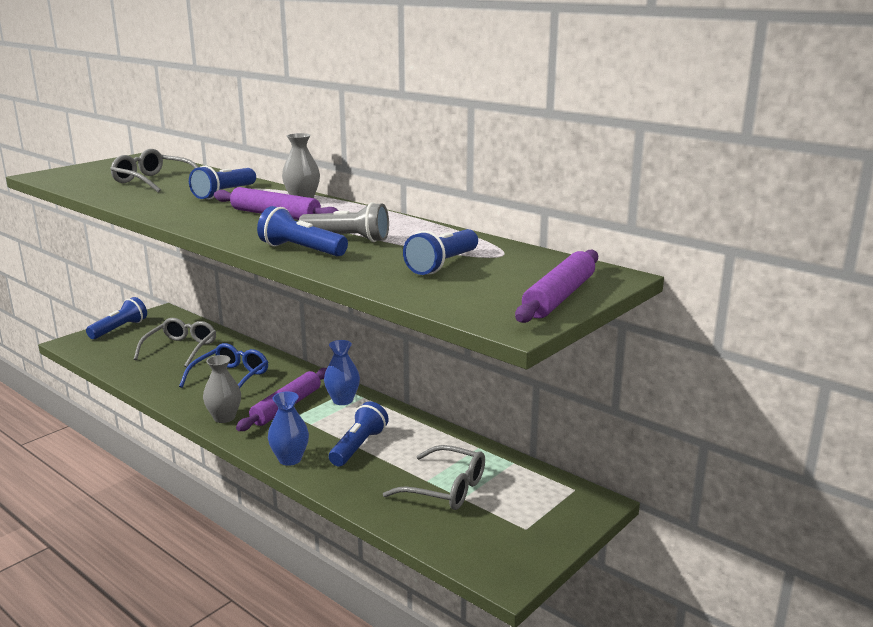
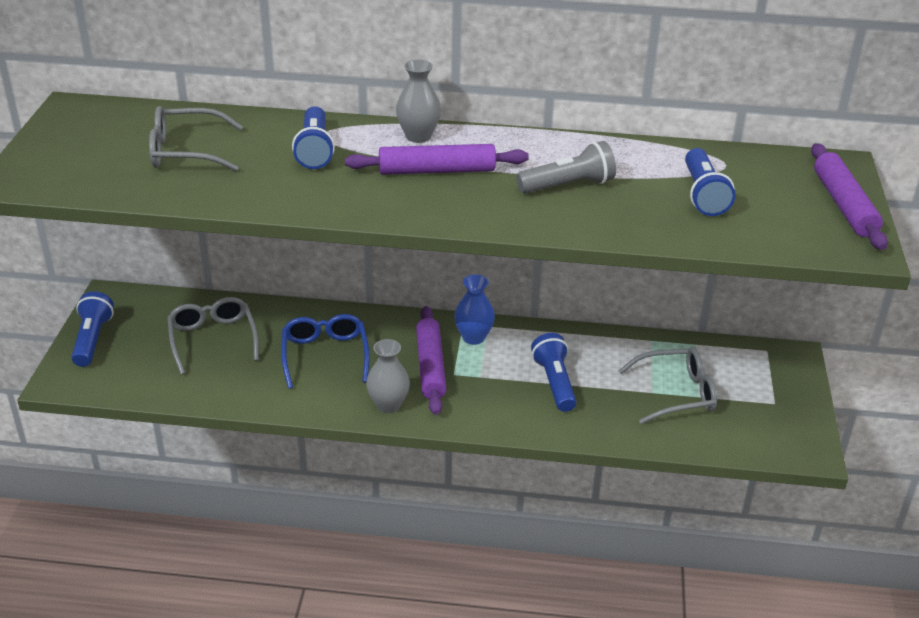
camera: 35 degrees left, 15 degrees up
blue flashlight [257,206,348,256] -> none
blue vase [268,392,309,466] -> none

